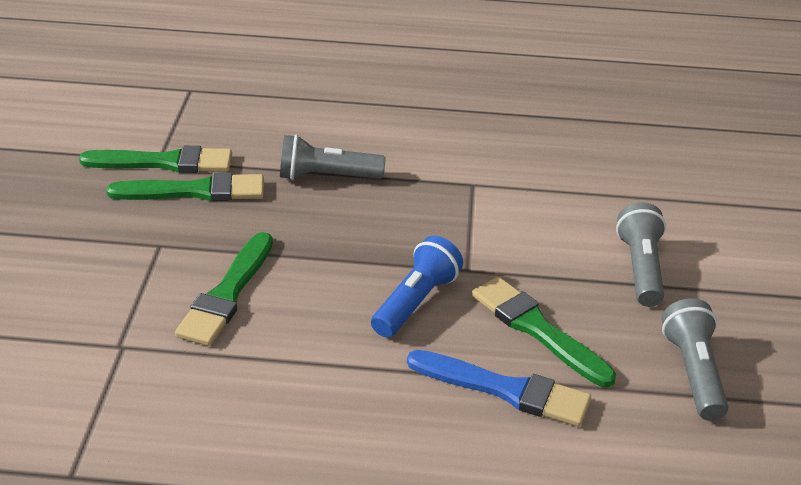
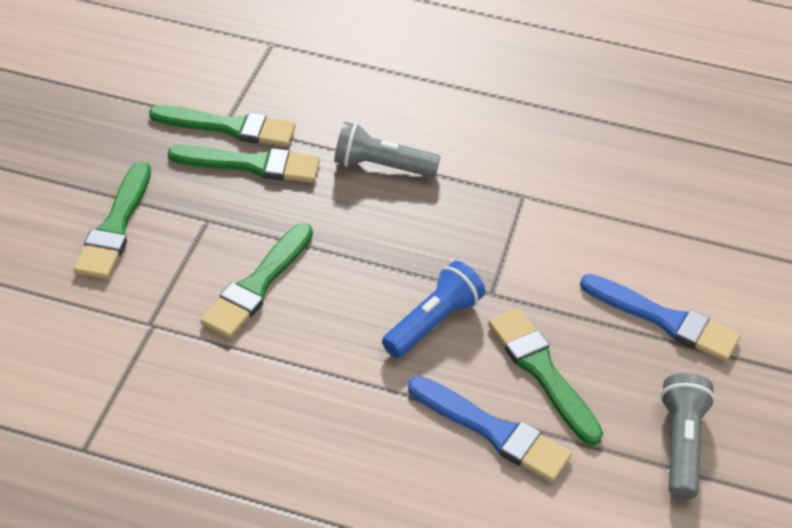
camera: 10 degrees right, 10 degrees up
grey flashlight [616,202,666,307] -> blue brush [580,274,740,362]
none -> green brush [74,161,151,279]

